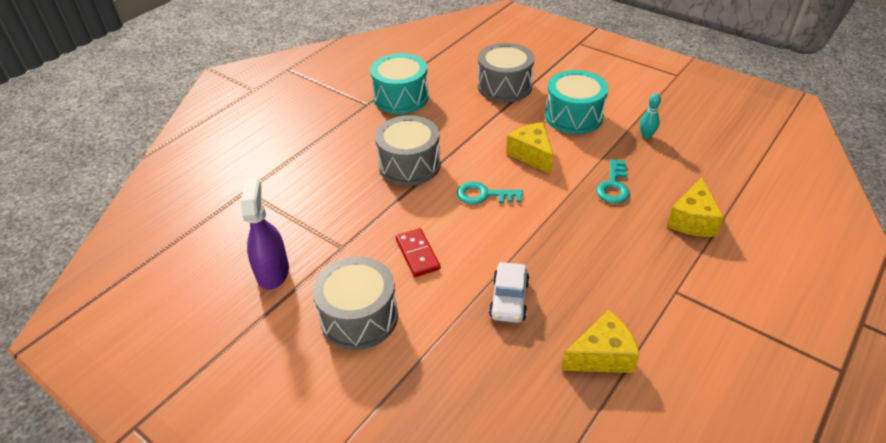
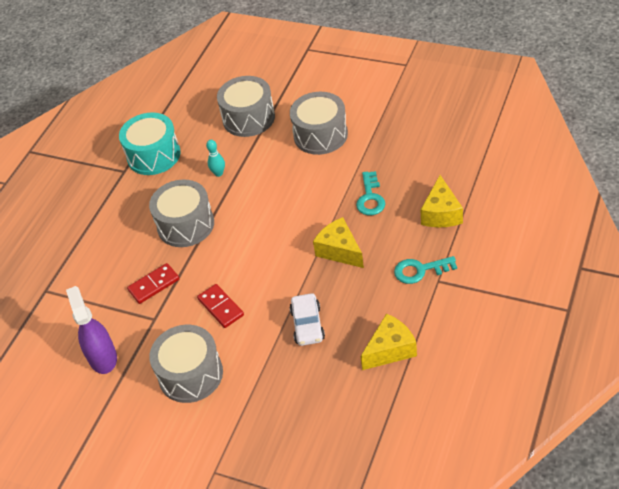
camera: 10 degrees left, 5 degrees up
turquoise key [457,182,523,204] -> turquoise key moved to [394,256,457,284]
yellow cheese [506,122,553,174] -> yellow cheese moved to [313,217,364,268]
turquoise drum [545,70,609,134] -> grey drum [290,92,348,155]
turquoise bowling pin [640,93,661,139] -> turquoise bowling pin moved to [206,140,225,177]
none -> red domino [127,263,179,304]

